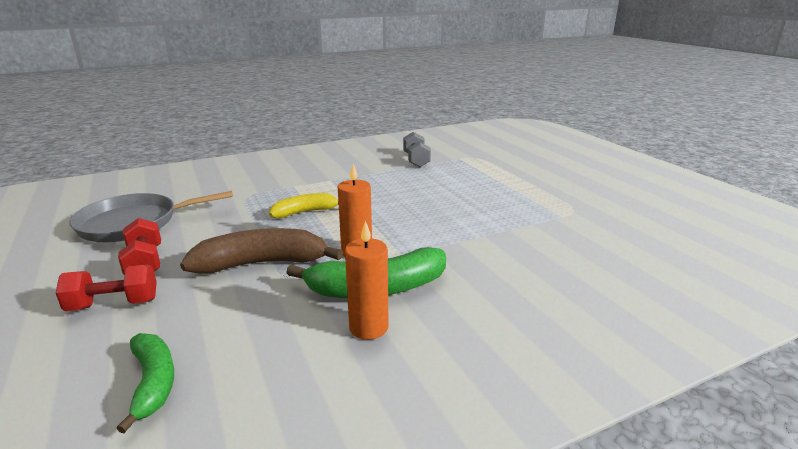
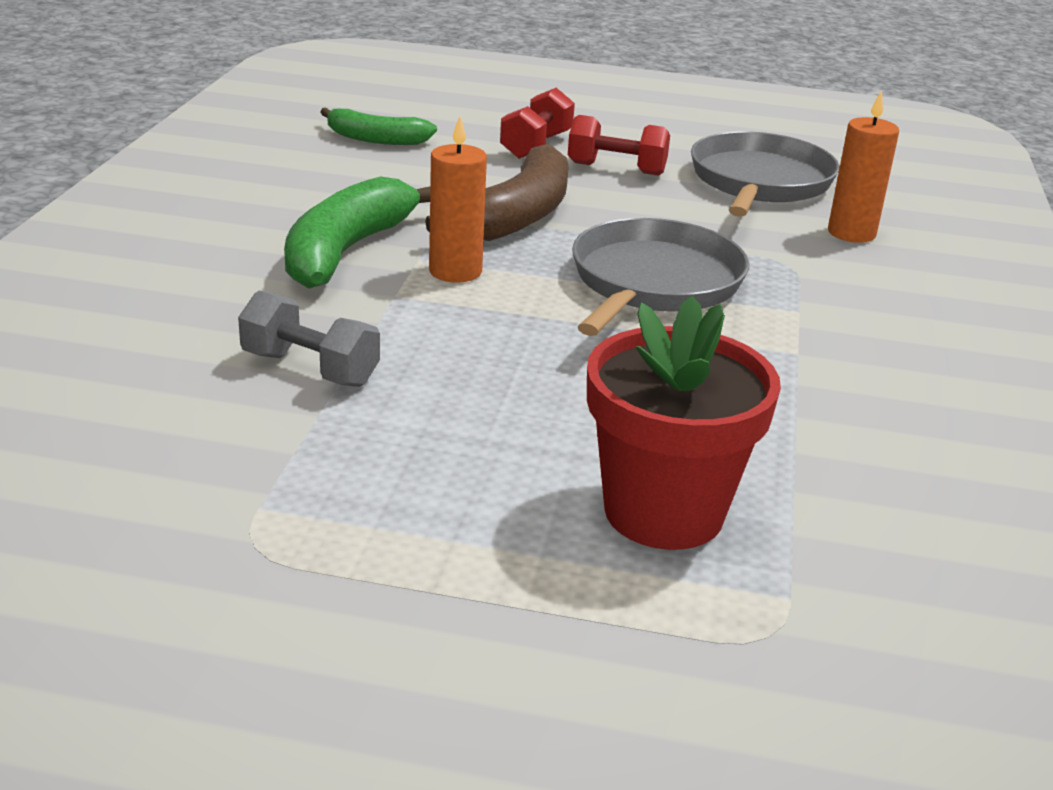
camera: 125 degrees right, 5 degrees up
yellow banana [269,193,339,218] -> grey pan [572,218,749,336]
orange candle [345,221,389,340] -> orange candle moved to [828,91,899,243]
grey dumbbell [403,132,431,167] -> grey dumbbell moved to [238,291,380,387]
none -> red flower pot [587,296,781,550]

